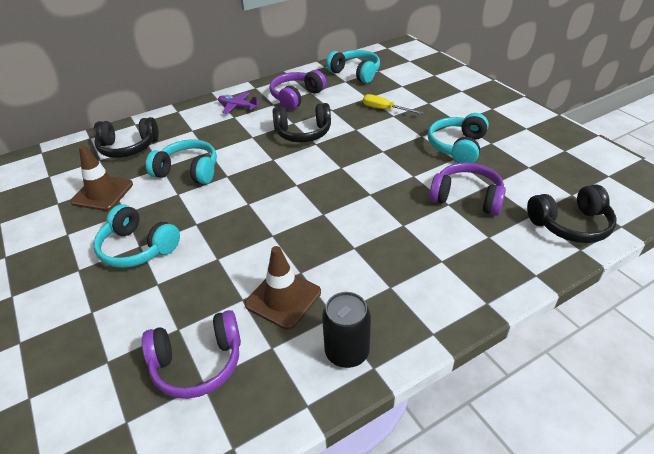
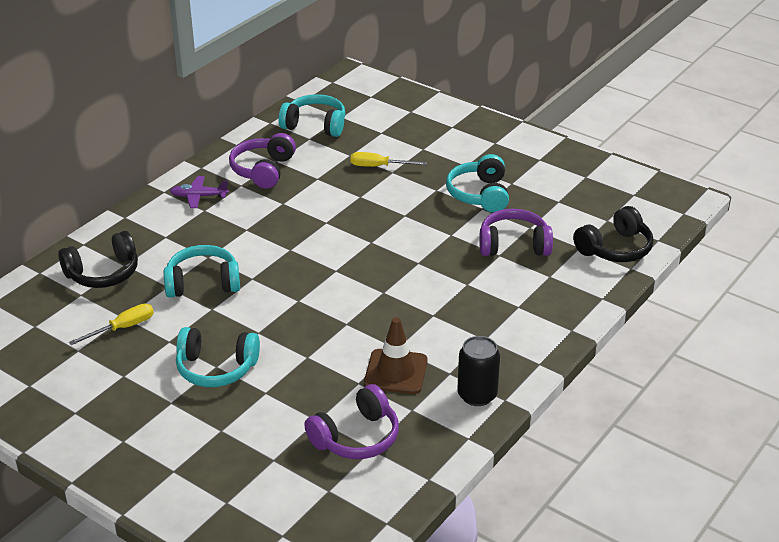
camera: 25 degrees left, 5 degrees down
brown traffic cone [70,145,133,211] -> yellow screwdriver [69,304,154,345]
black headphones [273,103,331,142] -> none

